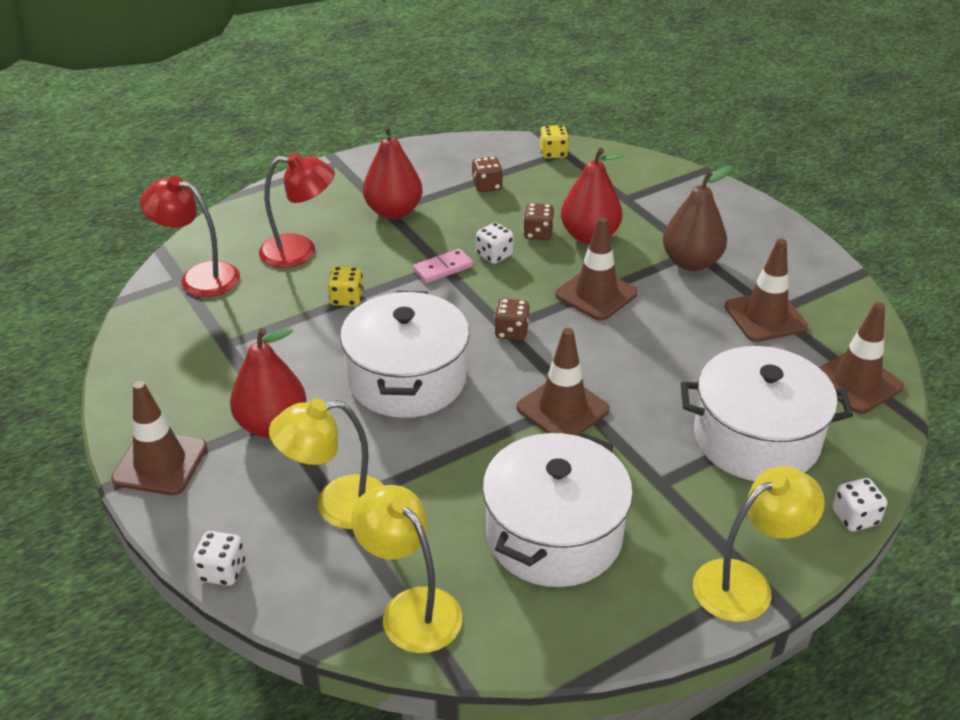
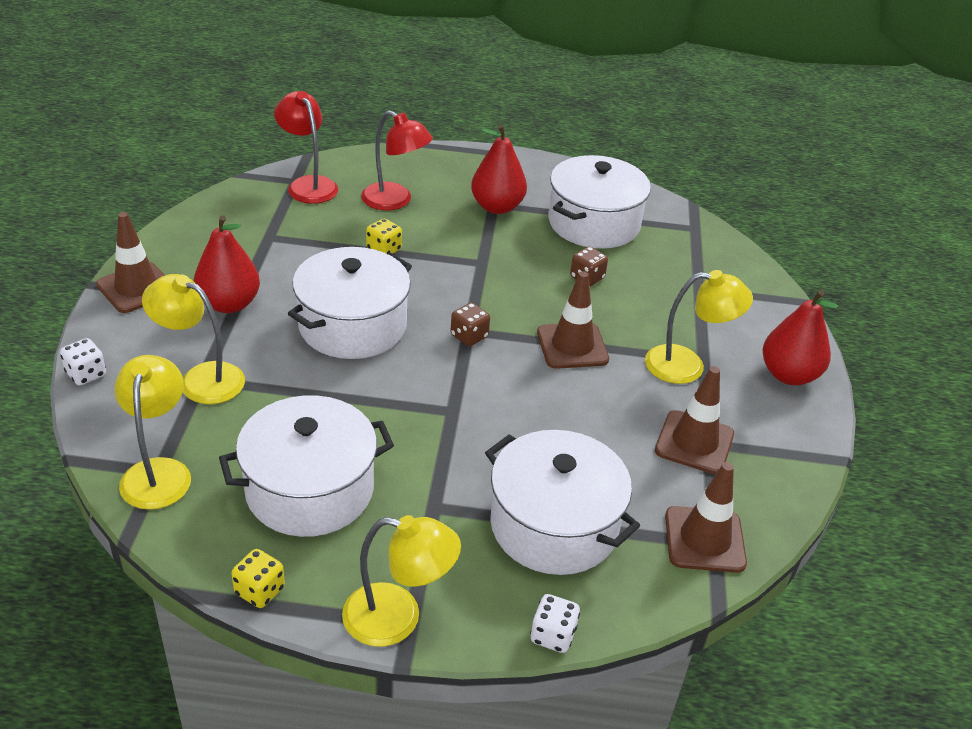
camera: 35 degrees right, 0 degrees up
pink domino [413,249,473,283] -> none
brown dice [472,156,503,192] -> white pot [548,155,651,249]
white dice [476,222,514,264] -> none
brown traffic cone [517,328,610,435] -> none
yellow dice [540,125,569,159] -> yellow dice moved to [231,549,285,608]
red pear [561,148,624,244] -> red pear moved to [763,290,838,385]
brown pear [663,166,733,271] -> yellow lamp [645,270,753,384]

